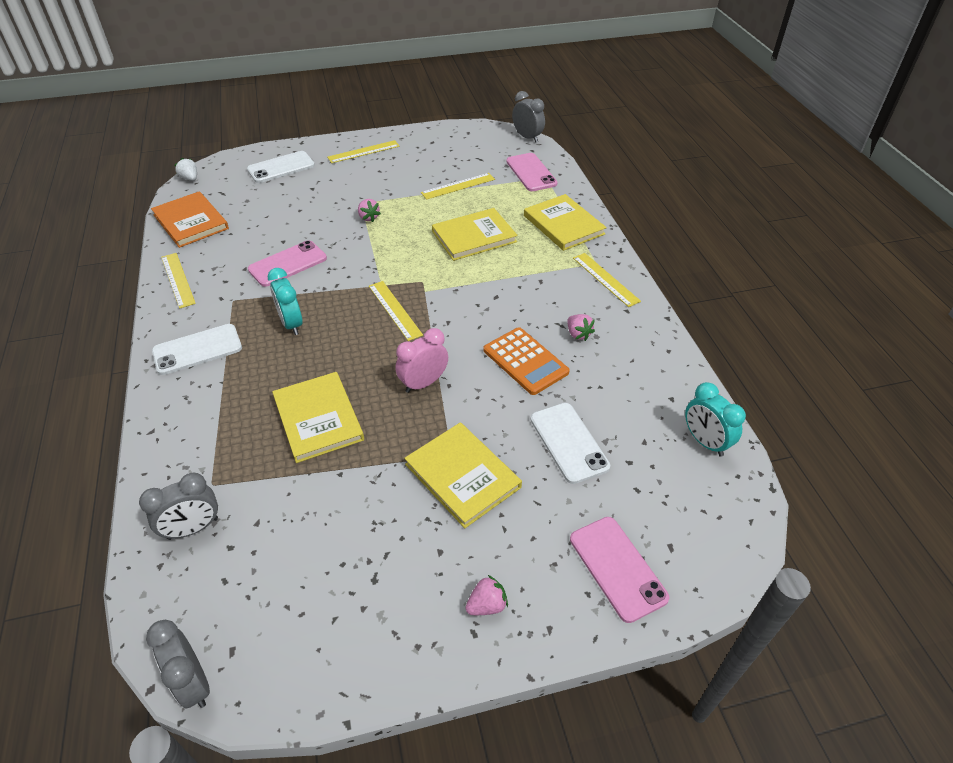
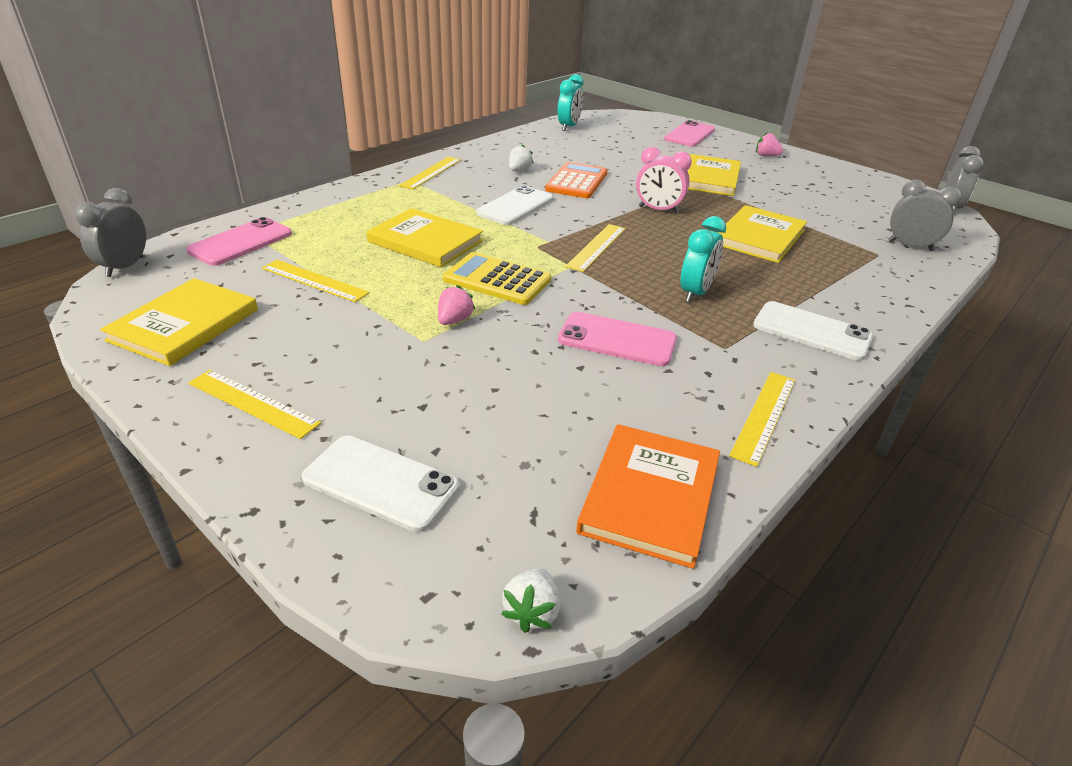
camera: 125 degrees left, 10 degrees down
yellow book [524,194,607,251] -> yellow book moved to [100,278,258,366]
white phone [530,403,610,484] -> white phone moved to [476,185,553,225]
pink strawberry [567,314,595,341] -> white strawberry [509,144,533,171]
none -> yellow calculator [443,252,551,305]

